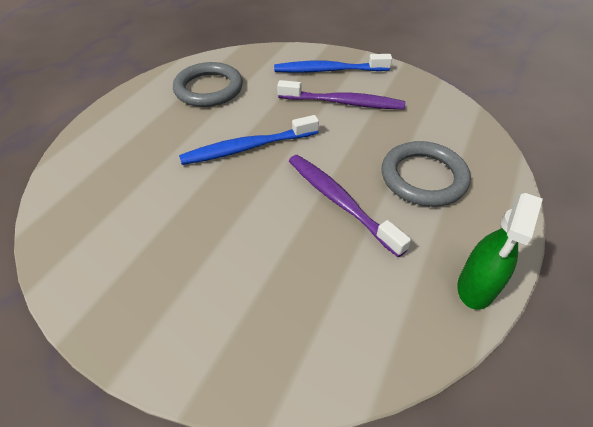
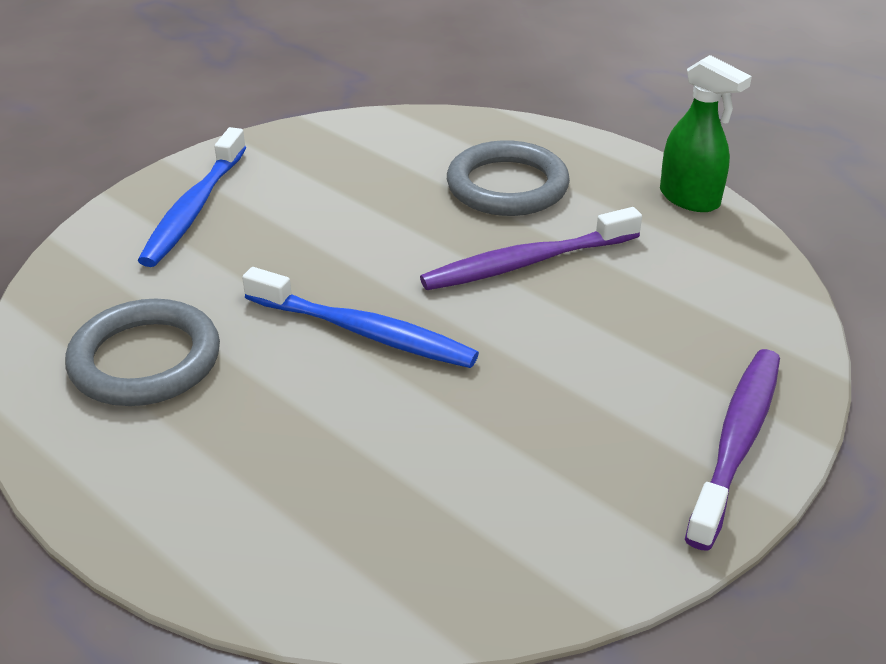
camera: 75 degrees left, 10 degrees down
blue toothbrush [179,115,319,165] -> blue toothbrush turned 60 degrees counterclockwise [242,267,479,368]
purple toothbrush [277,80,405,110] -> purple toothbrush moved to [685,349,780,551]

